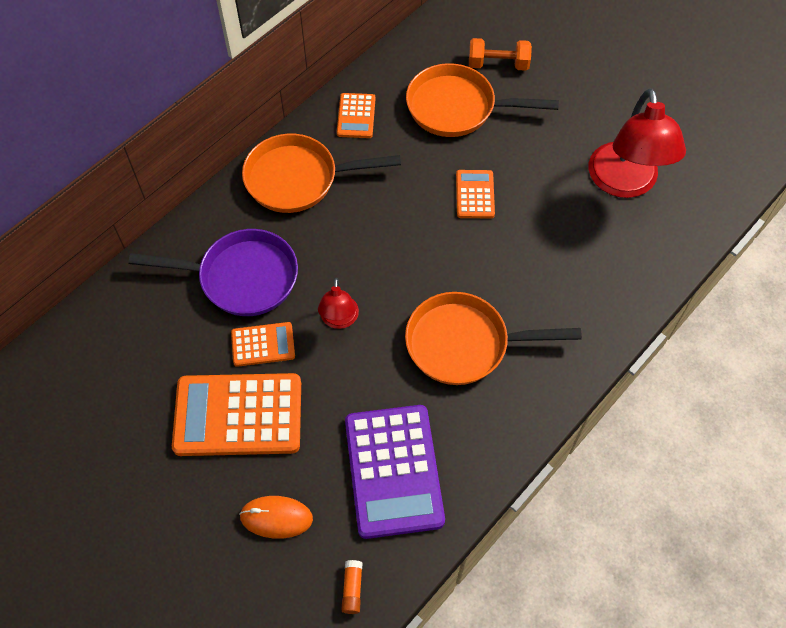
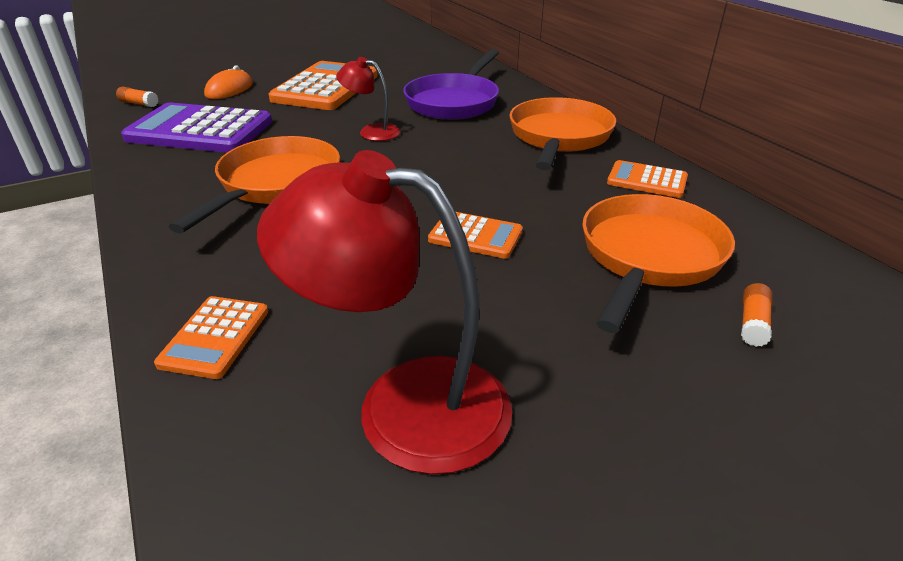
camera: 110 degrees right, 25 degrees down
orange calculator [231,322,295,367] -> orange calculator moved to [154,296,268,379]
orange dumbbell [469,38,532,71] -> orange glue stick [741,283,772,347]

